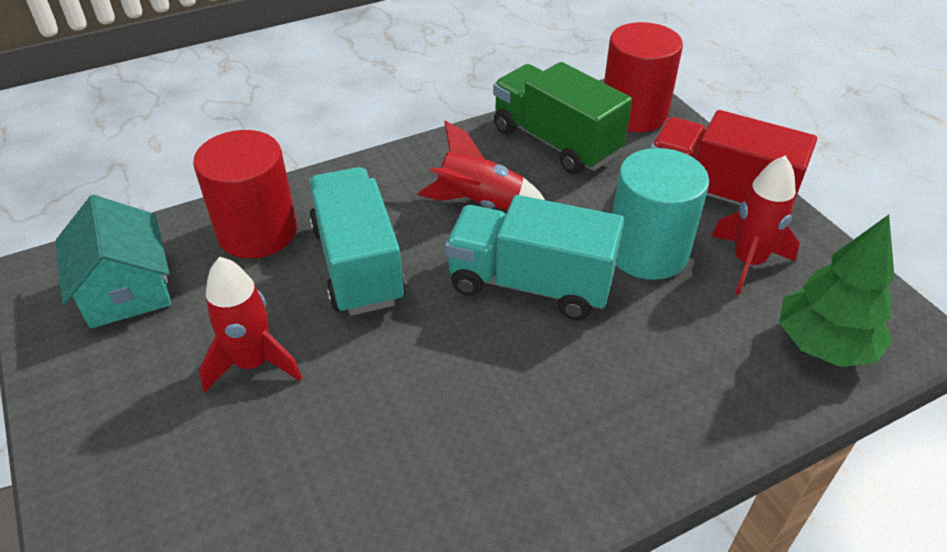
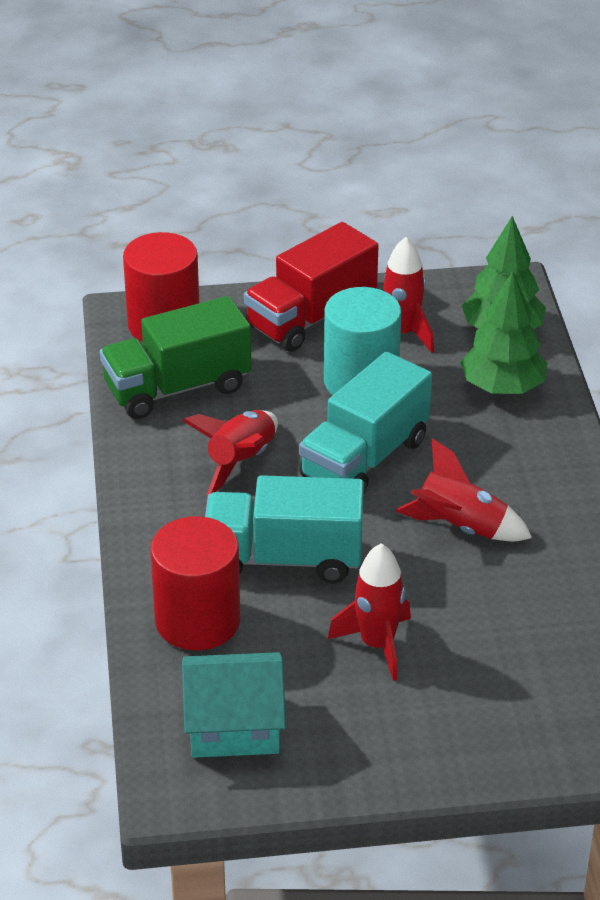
camera: 70 degrees left, 5 degrees down
none -> red rocket [395,438,532,541]
none -> green tree [460,271,547,394]

